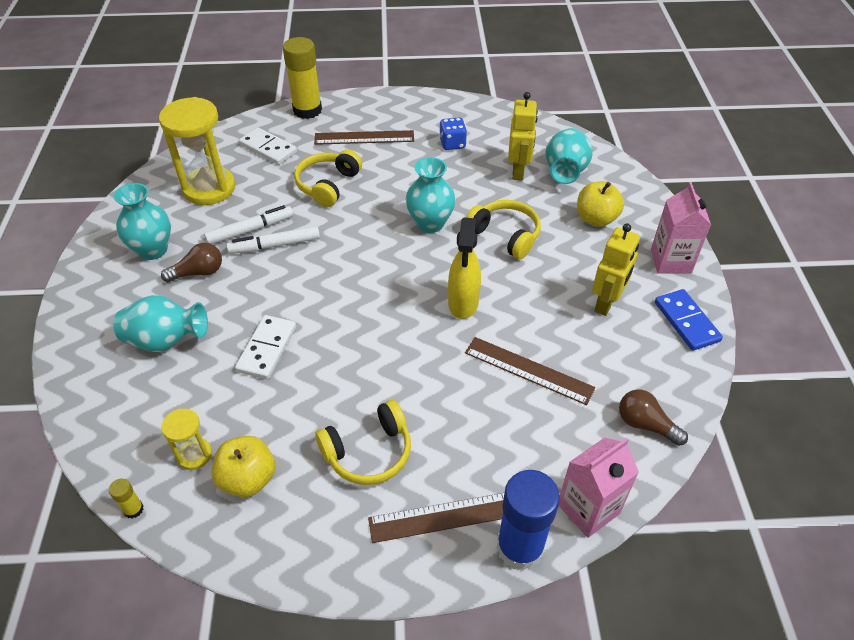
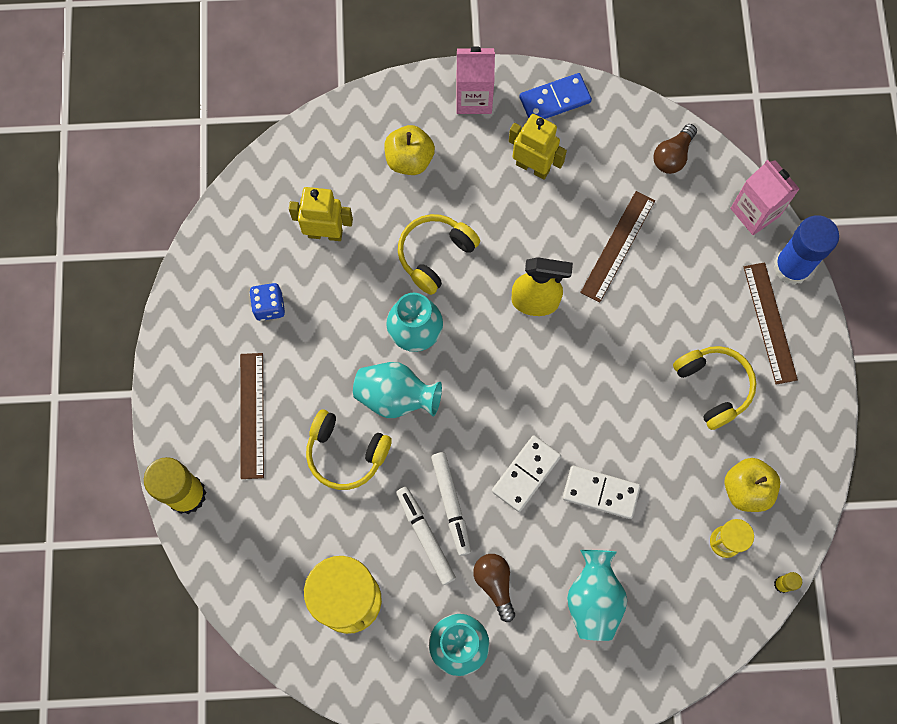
camera: 90 degrees left, 25 degrees up
white domino [239,127,297,165] -> white domino moved to [492,435,561,512]
turquoise vase [546,128,593,184] -> turquoise vase moved to [353,362,442,418]

